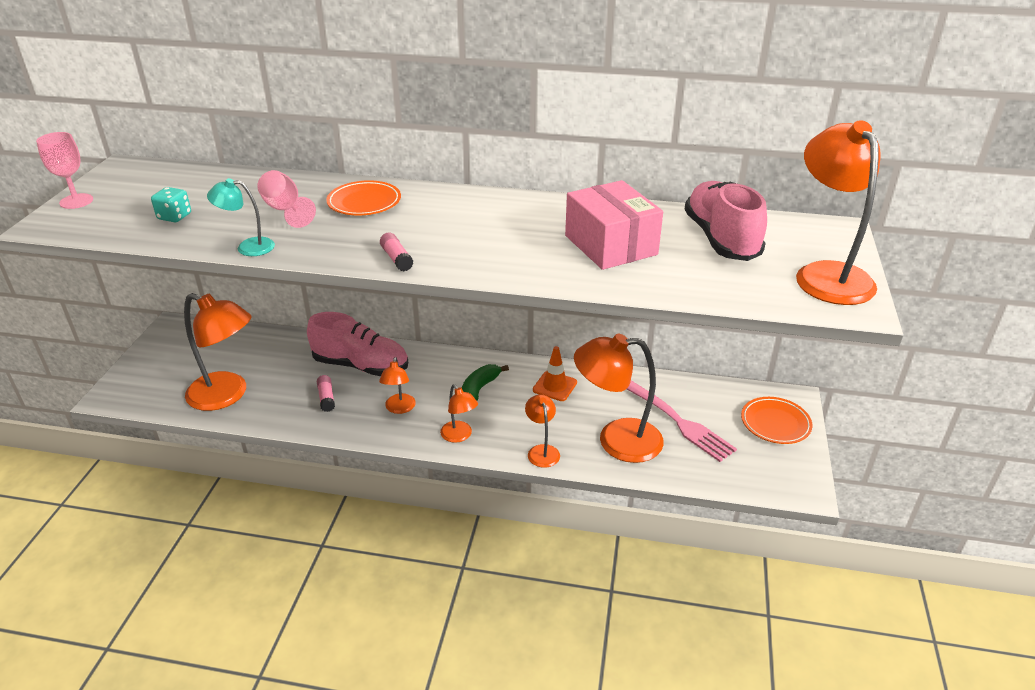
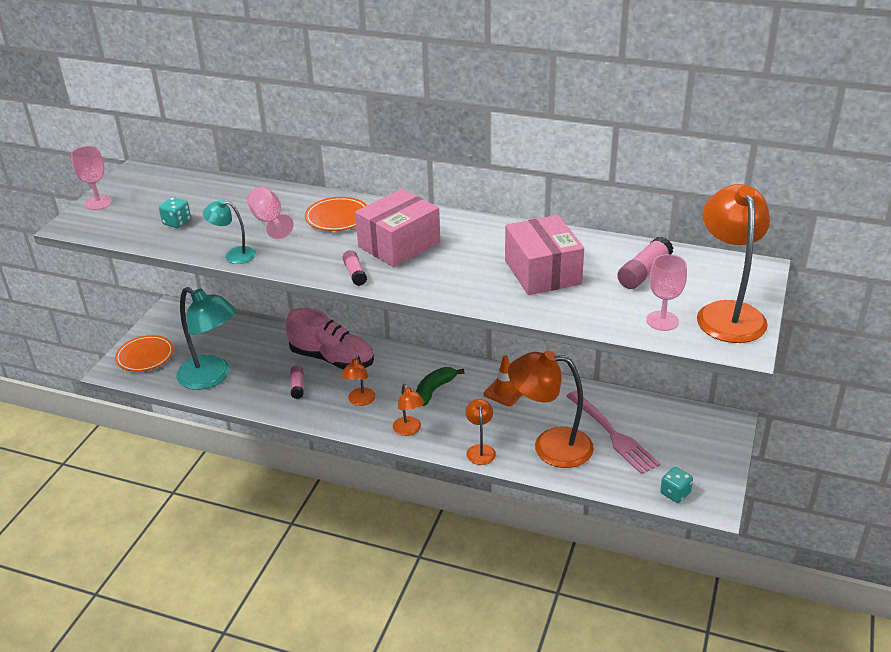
camera: 10 degrees right, 0 degrees up
orange lamp [184,293,252,411] -> turquoise lamp [176,287,236,390]
pink shoe [684,181,767,261] -> pink glue stick [617,236,673,289]
orange plate [741,397,813,444] -> orange plate moved to [115,335,174,372]
none -> pink box [355,189,440,267]
none -> pink goblet [646,254,687,331]
none -> turquoise dice [660,467,693,503]

